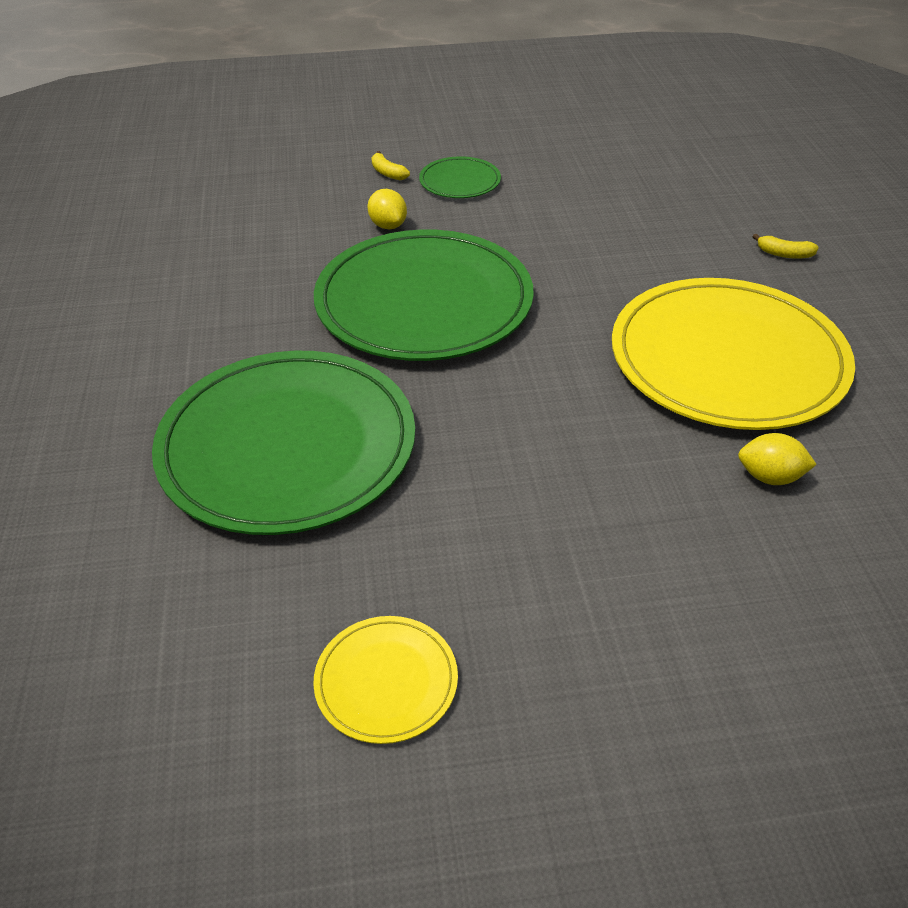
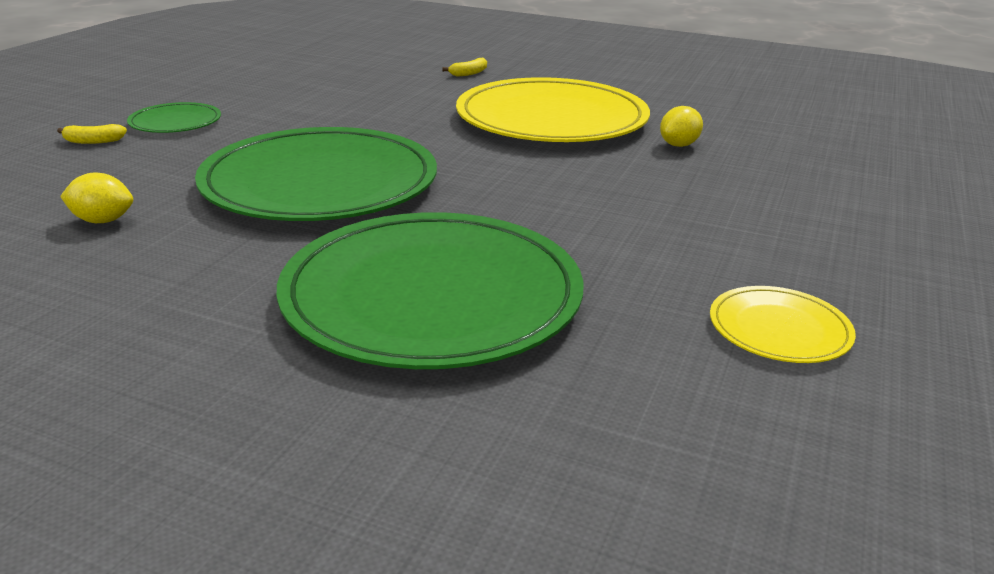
camera: 60 degrees left, 15 degrees down
yellow lemon [367,189,407,229] -> yellow lemon moved to [60,173,133,223]

